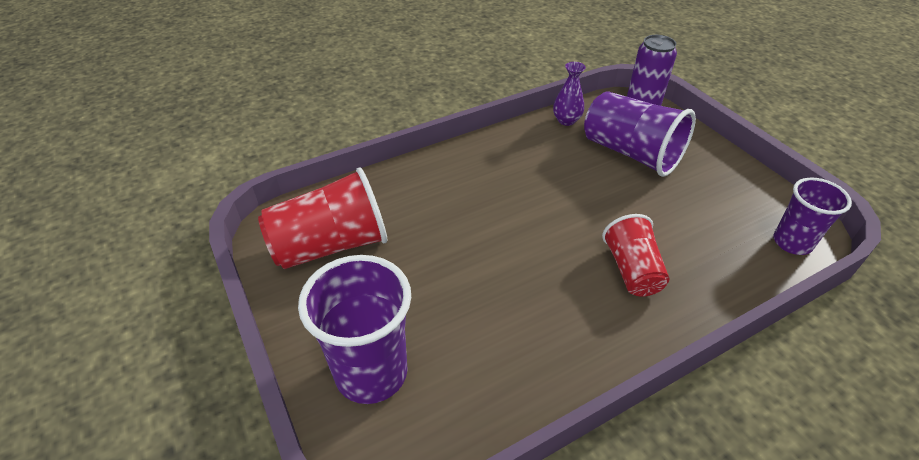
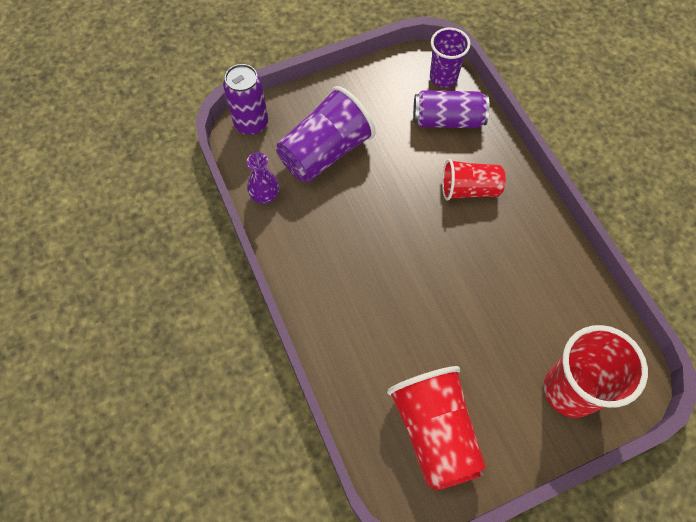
camera: 85 degrees left, 20 degrees up
purple cup [298,255,411,404] -> red cup [544,325,648,418]
none -> purple can [413,90,489,128]

